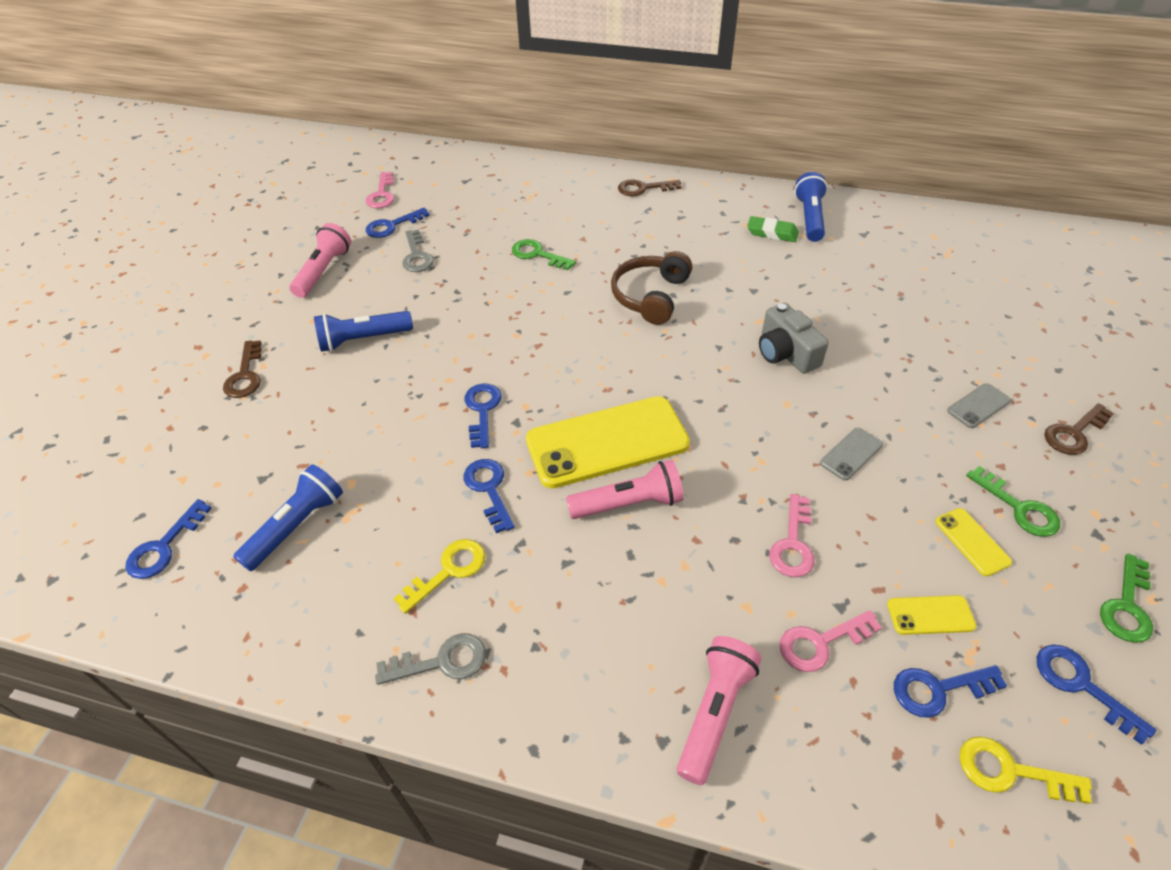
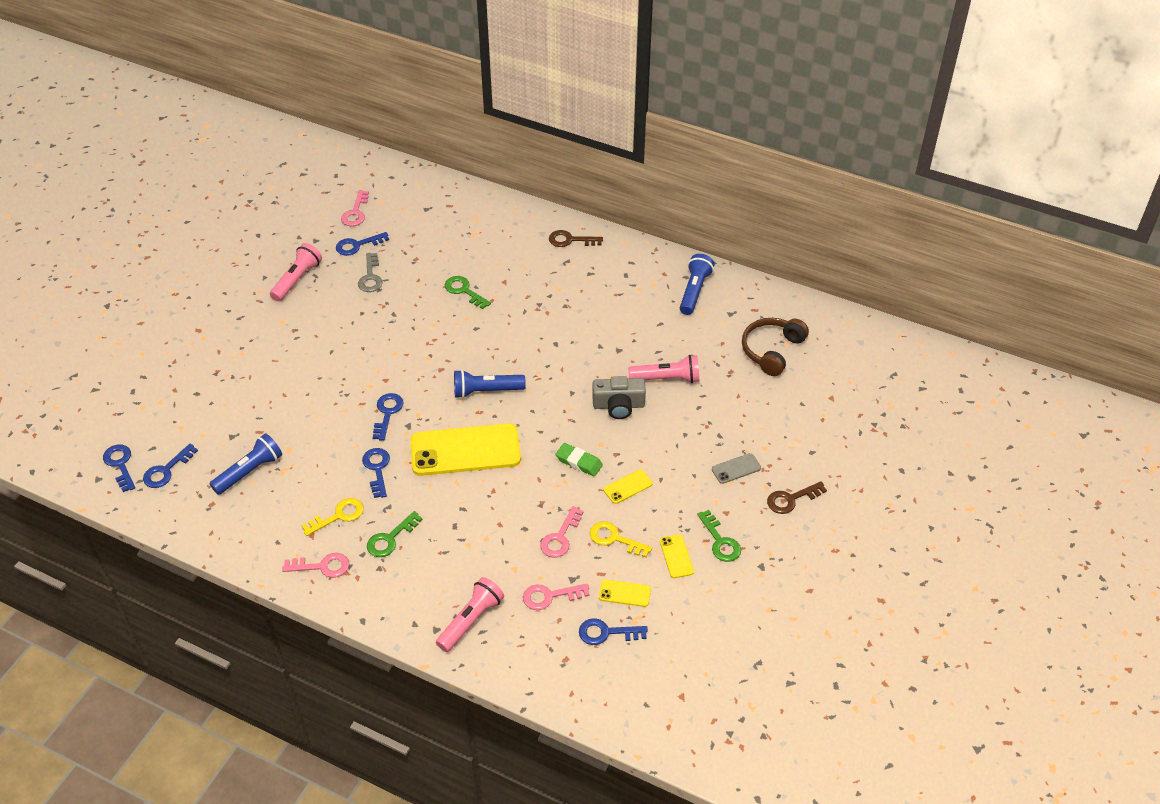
camera: 10 degrees right, 0 degrees up
brown key [223,340,261,398] -> none
blue flashlight [314,311,413,352] -> blue flashlight moved to [454,370,526,398]
grey key [375,633,486,685] -> pink key [282,553,349,578]
pink flashlight [566,460,684,519] -> pink flashlight moved to [628,355,699,383]
brown headphones [611,251,692,325] -> brown headphones moved to [742,318,809,376]
green eraser [747,216,799,242] -> green eraser moved to [556,443,603,477]
grey camera [759,303,829,374] -> grey camera turned 75 degrees counterclockwise [592,376,646,419]
grey phone [820,428,883,480] -> yellow phone [604,470,653,504]
yellow key [960,736,1092,804] -> yellow key moved to [590,521,652,558]
blue key [1037,645,1156,745] -> blue key moved to [103,444,135,492]
green key [1100,554,1153,643] -> green key moved to [367,511,423,557]

